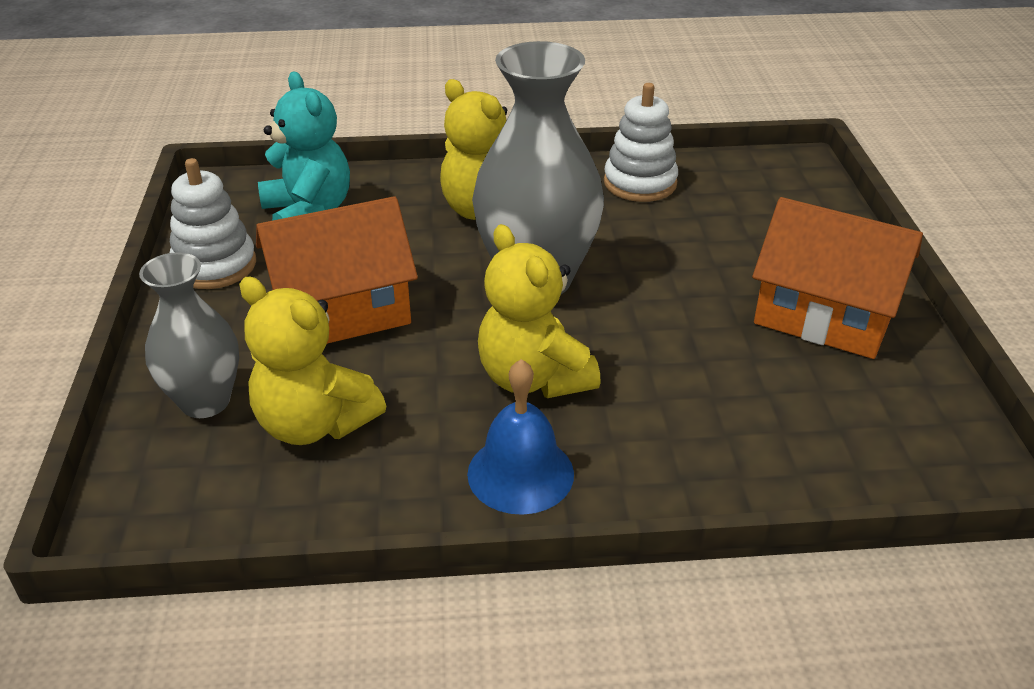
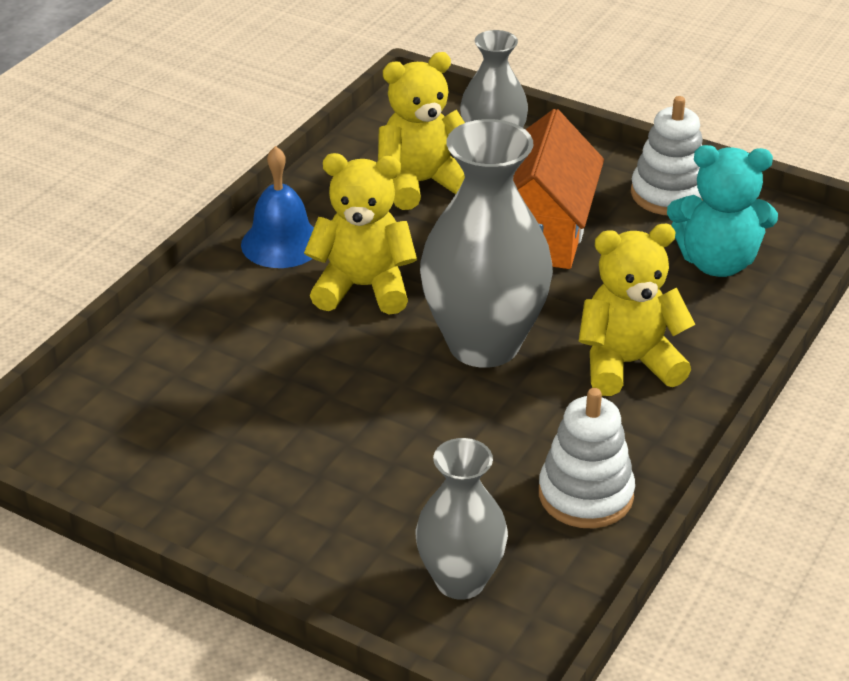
camera: 125 degrees right, 0 degrees up
orange house [752,197,923,359] -> none
none -> grey vase [415,438,508,600]

